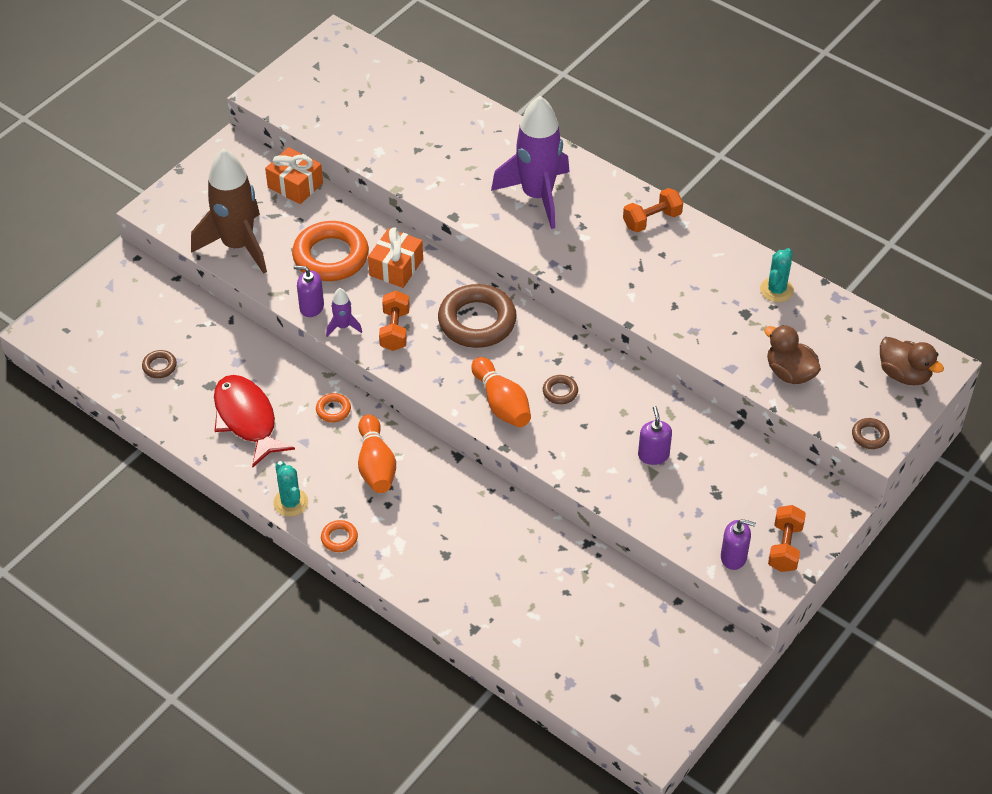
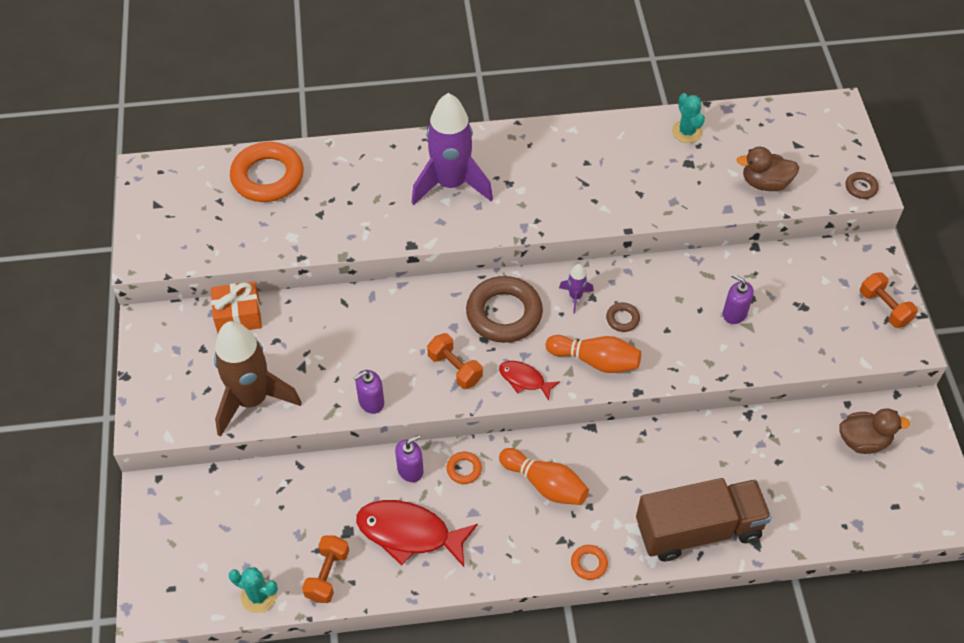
camera: 45 degrees left, 5 degrees up
brown ring [142,350,177,378] -> none
turquoise cactus [273,461,308,517] -> turquoise cactus moved to [228,567,278,613]
orange ring [292,221,369,281] -> orange ring moved to [230,142,304,202]
purple rocket [326,288,362,337] -> purple rocket moved to [559,264,594,313]
orange gift [368,227,423,288] -> none
orange dumbbell [623,188,683,232] -> orange dumbbell moved to [302,535,349,603]
purple soap dispenser [721,519,756,570] -> purple soap dispenser moved to [395,434,424,482]
brown duck [880,337,944,385] -> brown duck moved to [840,408,910,454]
none -> red fish [499,361,560,401]
none -> brown truck [636,478,772,561]

